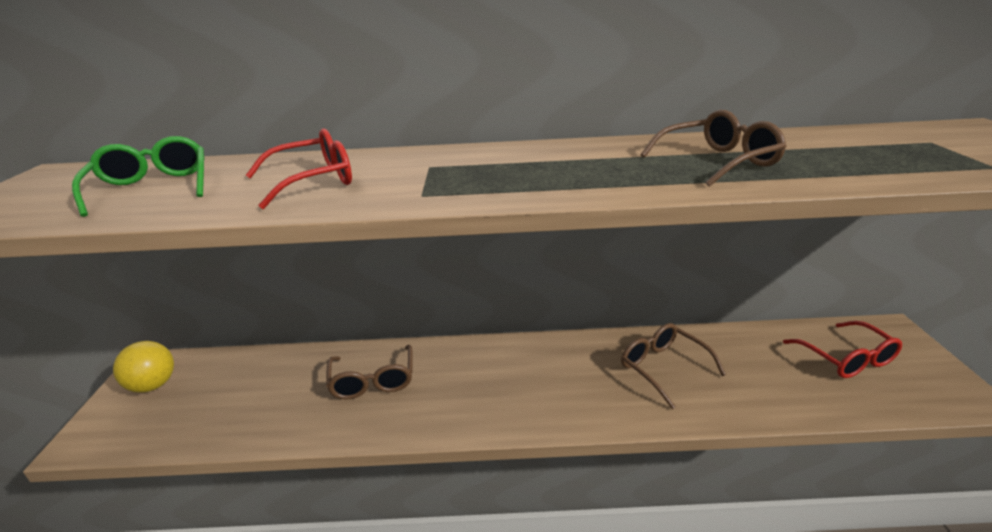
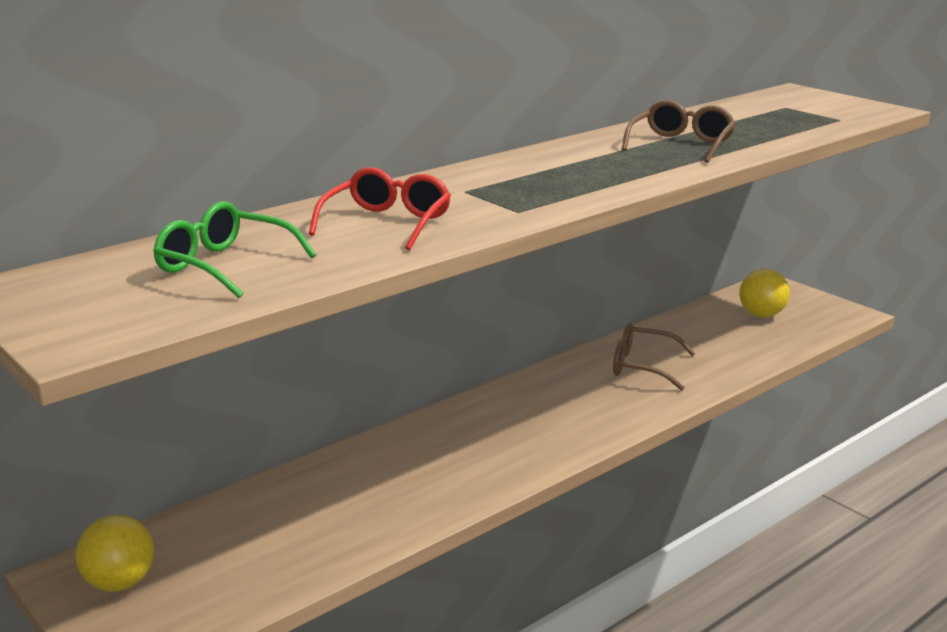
camera: 40 degrees left, 5 degrees down
brown glasses [326,345,412,399] -> none
red glasses [783,321,902,378] -> yellow ball [739,269,790,317]

